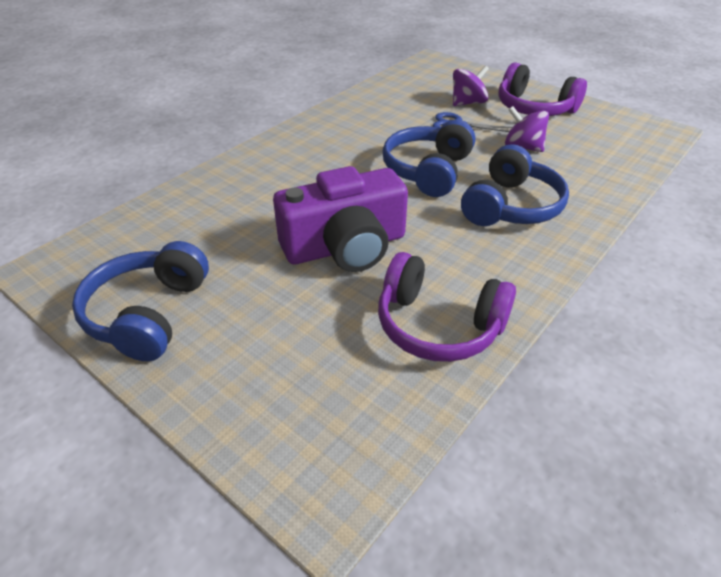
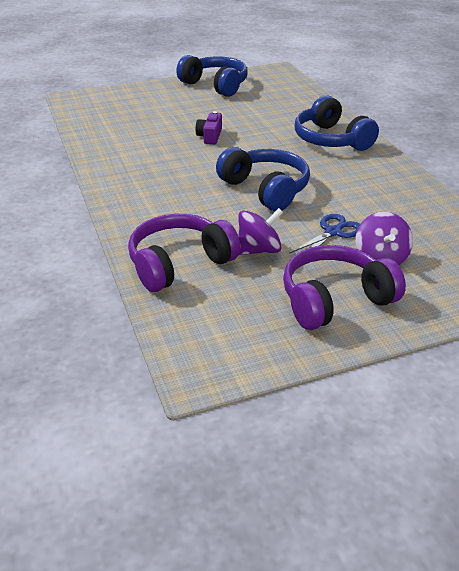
camera: 120 degrees right, 5 degrees down
purple camera [273,166,408,272] -> purple camera [196,111,222,144], size x0.43
purple headphones [378,252,516,362] -> purple headphones moved to [128,214,241,292]
blue headphones [461,144,569,226] -> blue headphones moved to [295,95,379,151]

